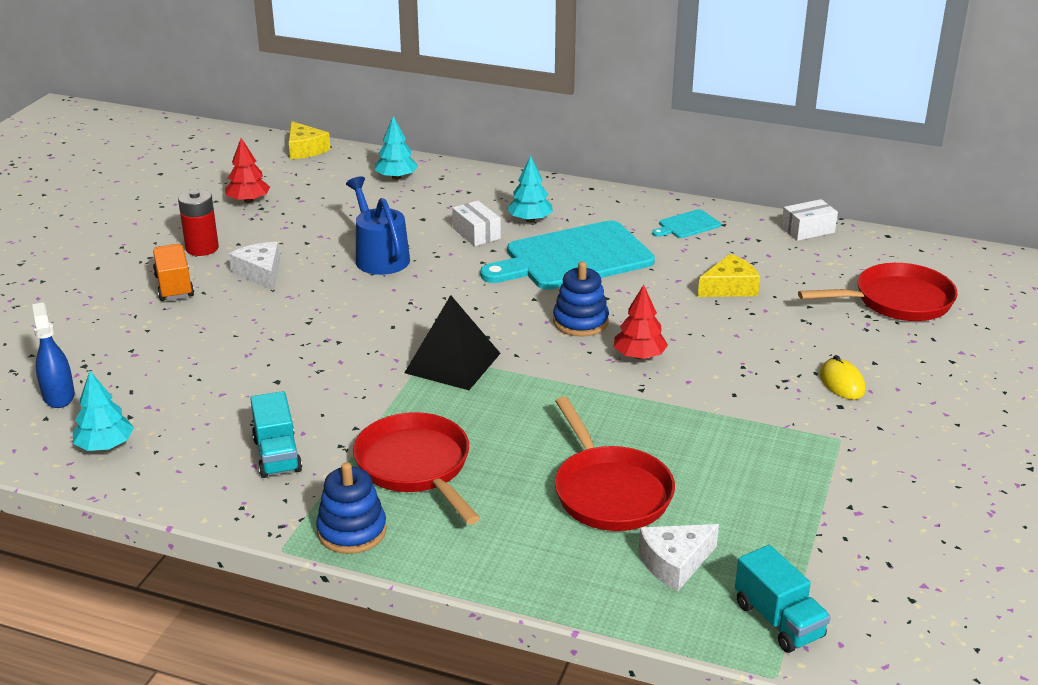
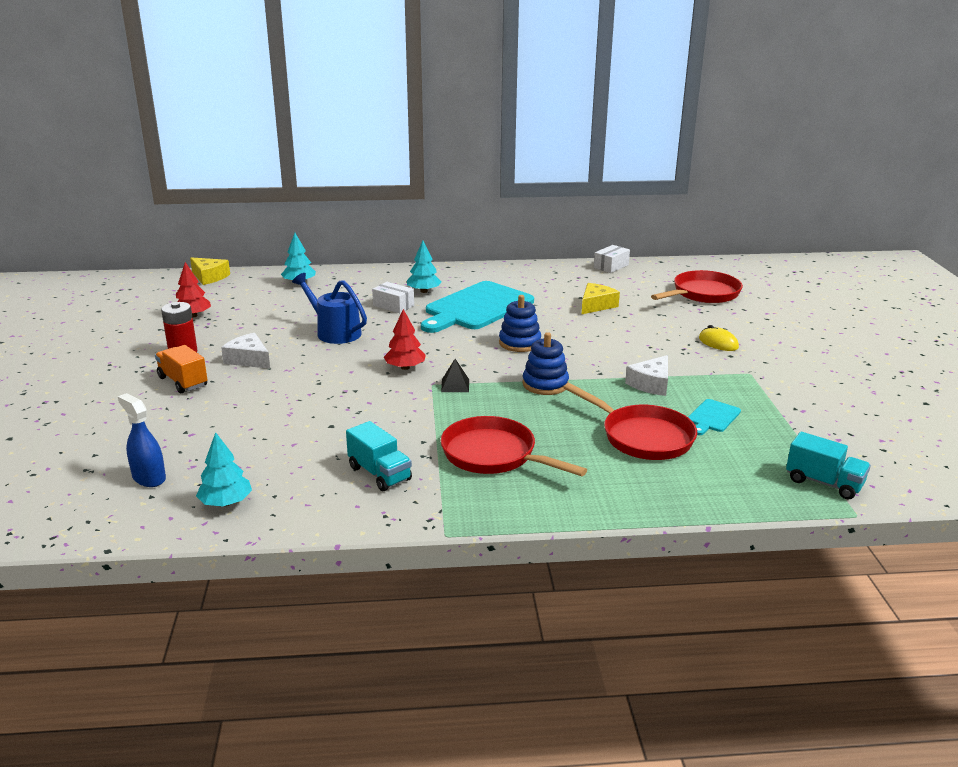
camera: 25 degrees left, 5 degrees down
blue stacking toy [316,462,387,554] -> blue stacking toy moved to [522,332,569,395]
black pyramid [405,295,501,390] -> black pyramid [441,359,469,392], size x0.48
red tree [614,285,668,359] -> red tree moved to [384,309,426,370]
white cheese [639,524,719,591] -> white cheese moved to [625,355,668,396]
turquoise cutting board [652,209,721,238] -> turquoise cutting board moved to [688,399,741,435]

